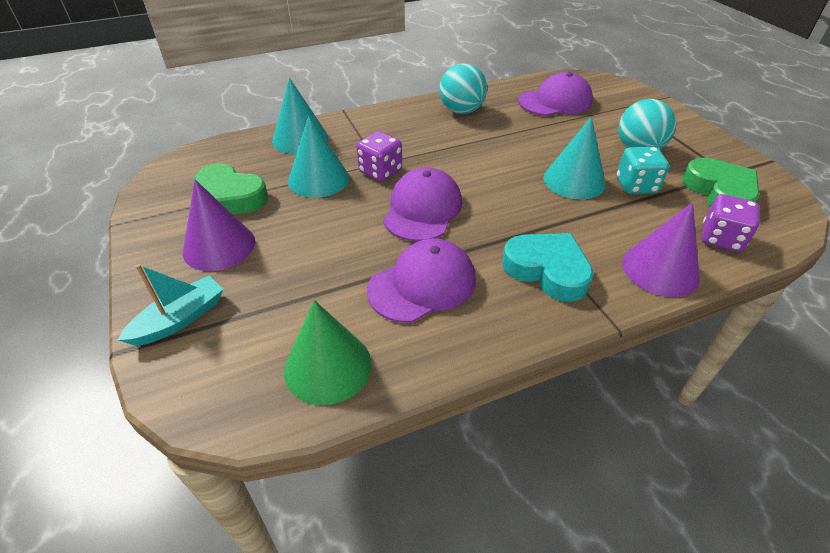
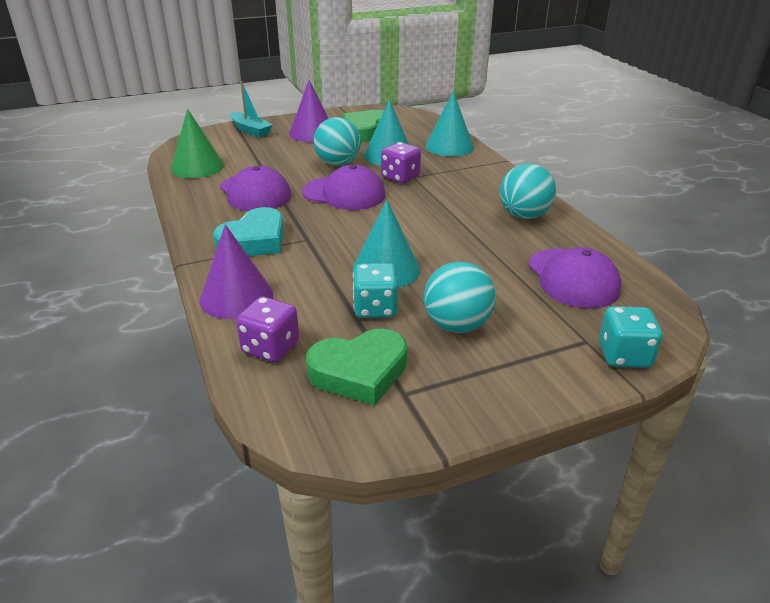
camera: 90 degrees right, 10 degrees down
none -> turquoise ball [314,117,361,166]
none -> turquoise dice [599,306,663,368]

